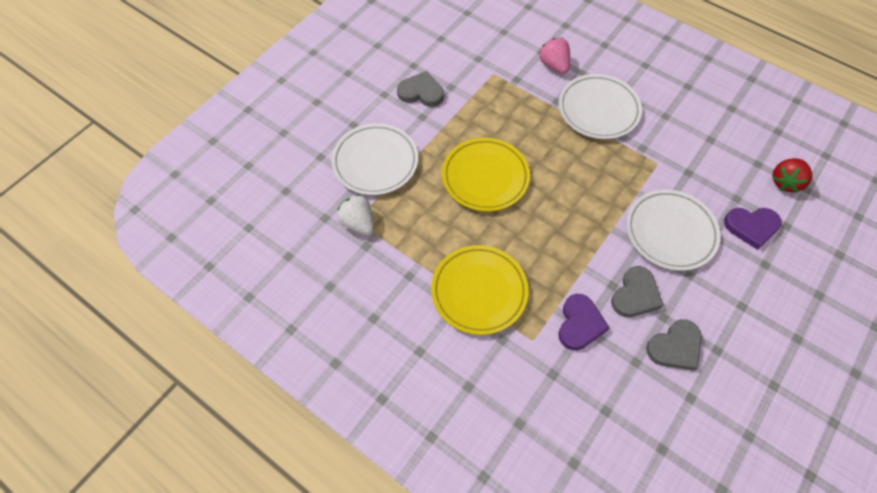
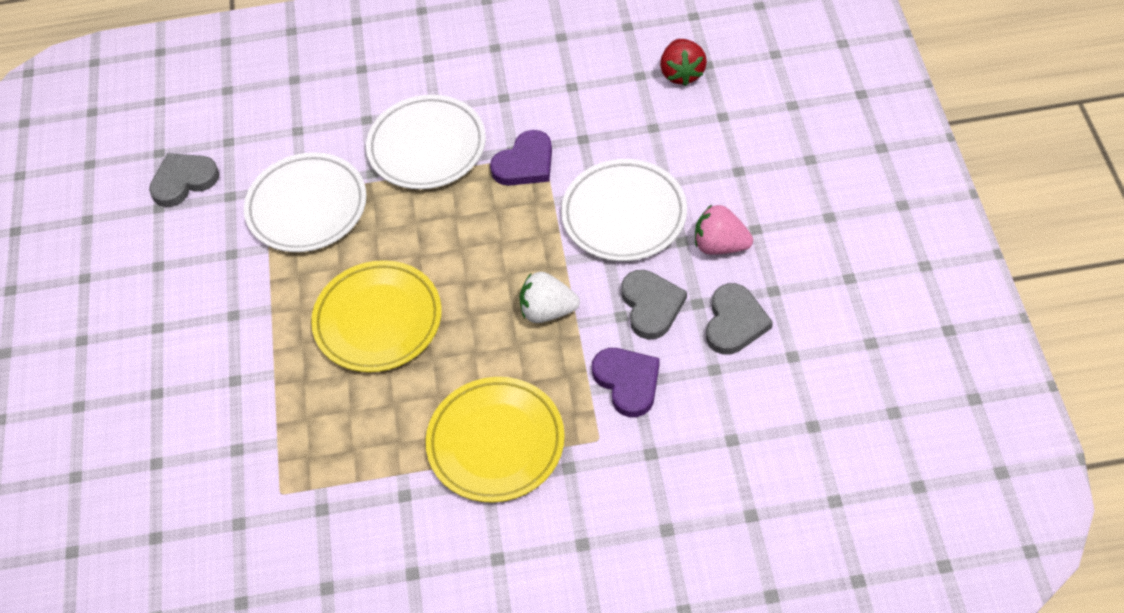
camera: 40 degrees left, 5 degrees down
white plate [331,123,418,195] -> white plate moved to [244,152,367,252]
white strawberry [337,194,374,235] -> white strawberry moved to [520,272,580,323]
grey heart [397,71,444,107] -> grey heart moved to [149,153,220,207]
pink strawberry [539,38,570,74] -> pink strawberry moved to [695,205,753,255]
purple heart [724,208,782,250] -> purple heart moved to [490,130,552,186]

